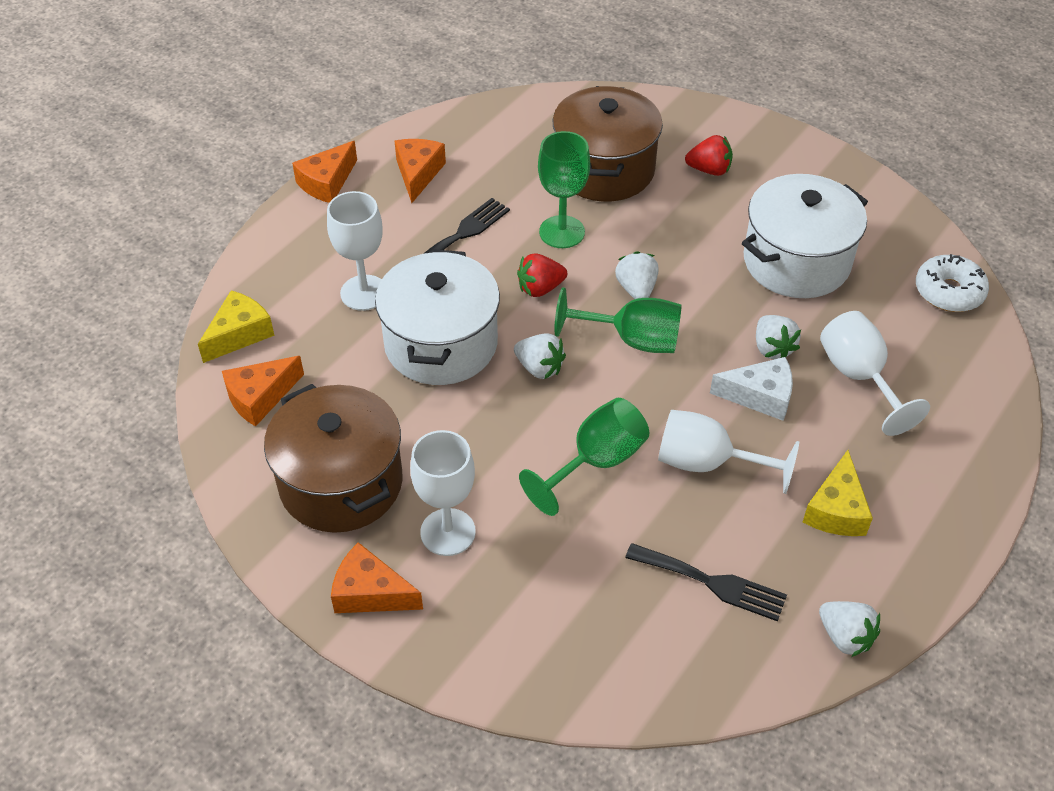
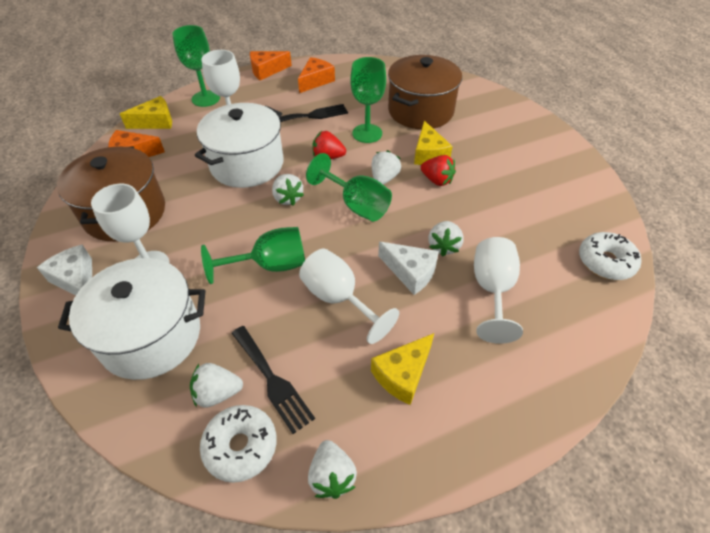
camera: 30 degrees right, 0 degrees up
orange cheese [331,542,423,613] -> white cheese [37,244,92,295]
red strawberry [685,135,733,176] -> red strawberry moved to [421,155,456,186]
white pot [742,174,868,298] -> white pot moved to [58,258,206,380]
none -> green goblet [172,25,220,107]
none -> white strawberry [190,363,243,408]
none -> white donut [200,405,277,483]
none -> yellow cheese [414,121,453,165]

